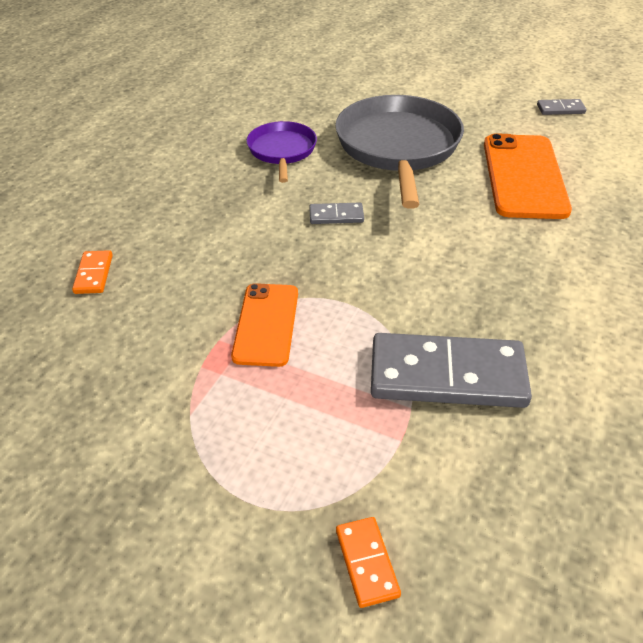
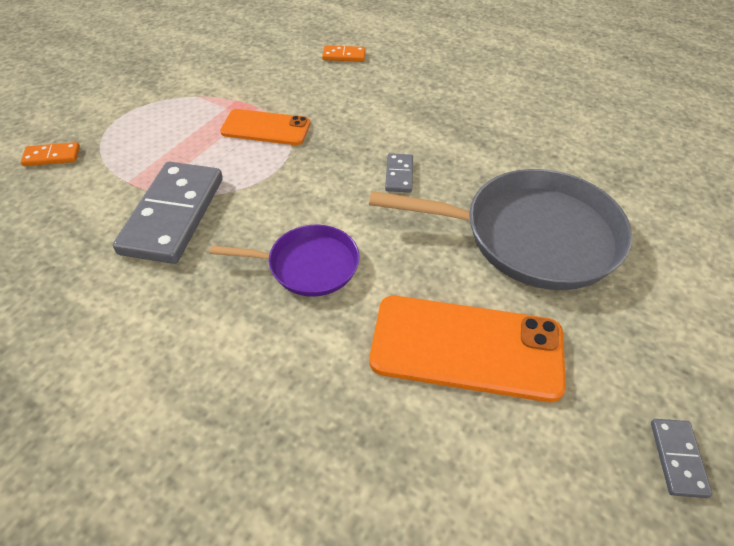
camera: 95 degrees right, 5 degrees up
purple pan [247,121,317,183] -> purple pan moved to [210,225,360,297]

